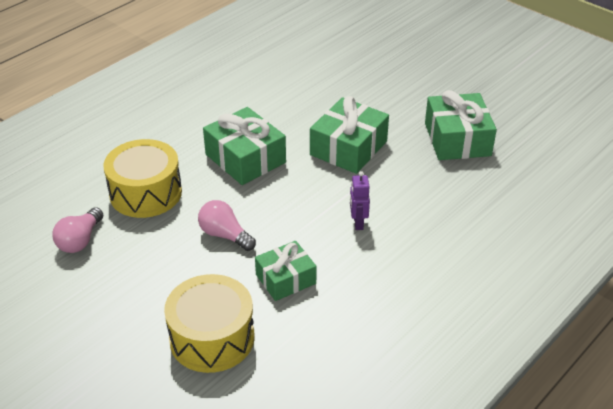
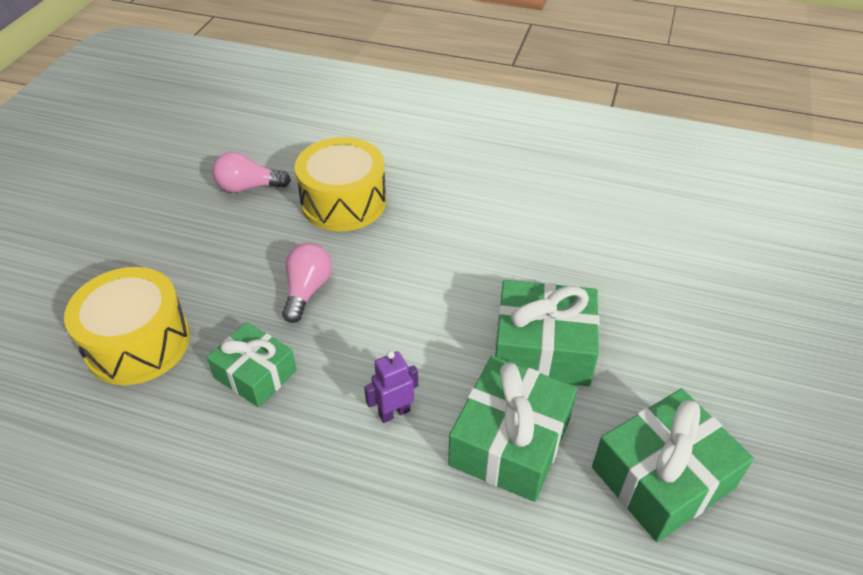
camera: 65 degrees right, 5 degrees up
green gift [203,107,286,185] -> green gift moved to [448,356,577,502]

